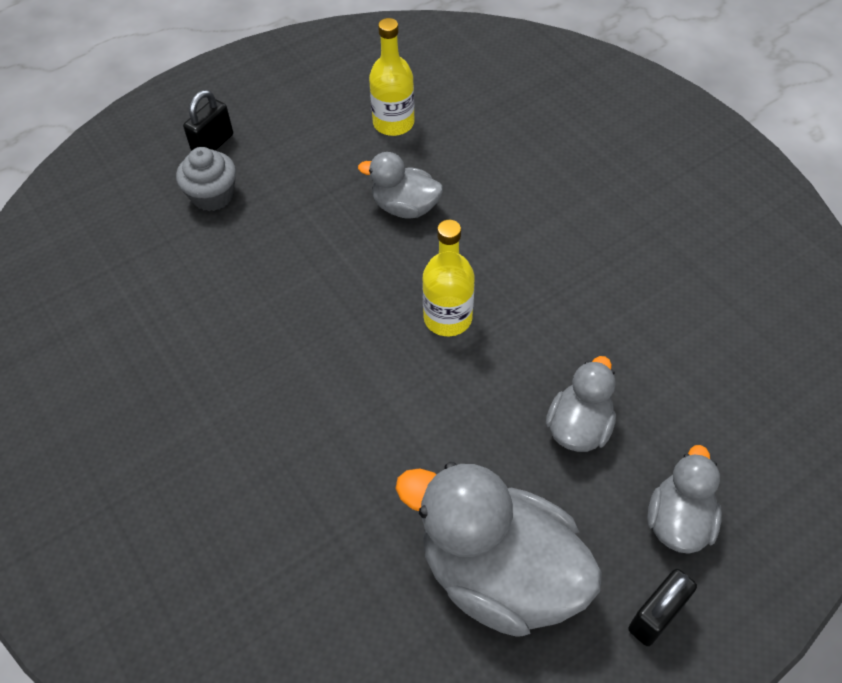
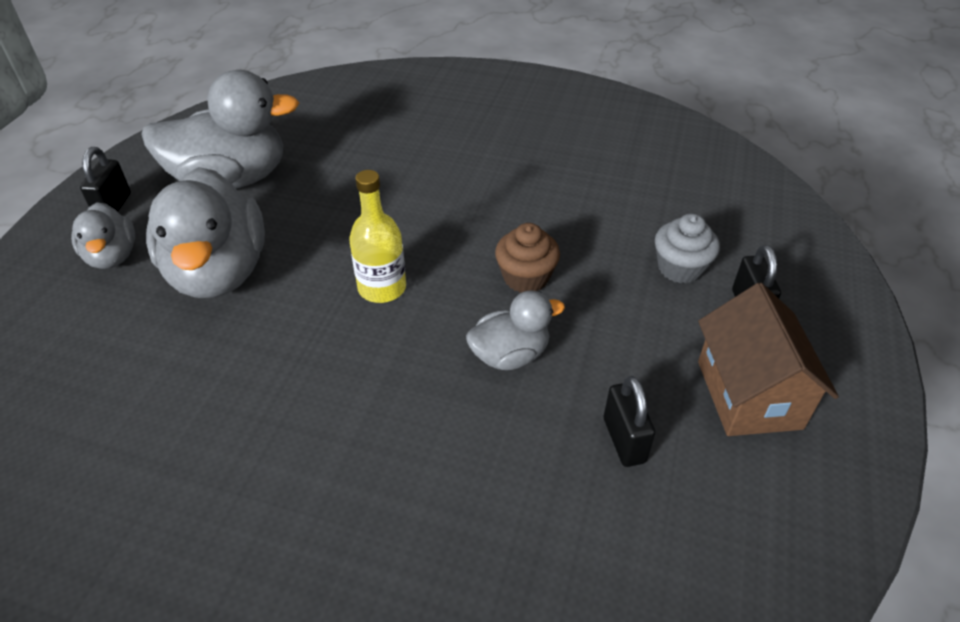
camera: 140 degrees right, 10 degrees down
yellow bottle [369,18,415,136] -> black padlock [604,376,655,467]
grey duck [546,356,616,452] -> grey duck [146,167,265,298], size x1.86
none -> brown cupcake [495,223,560,293]
none -> brown house [698,283,839,436]

